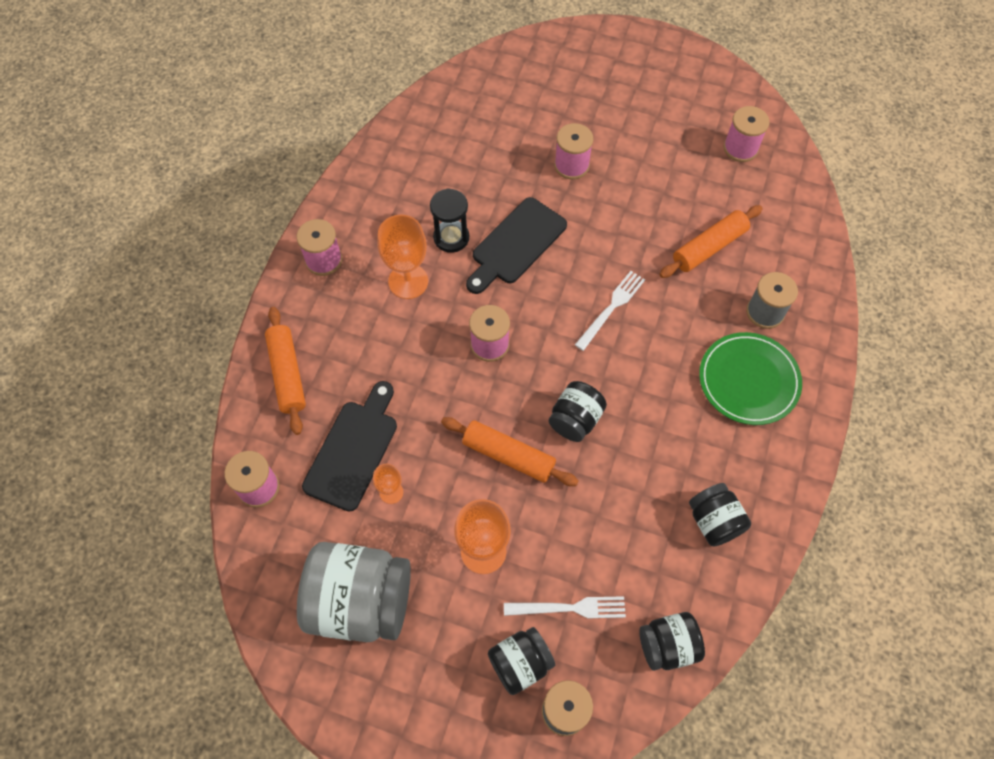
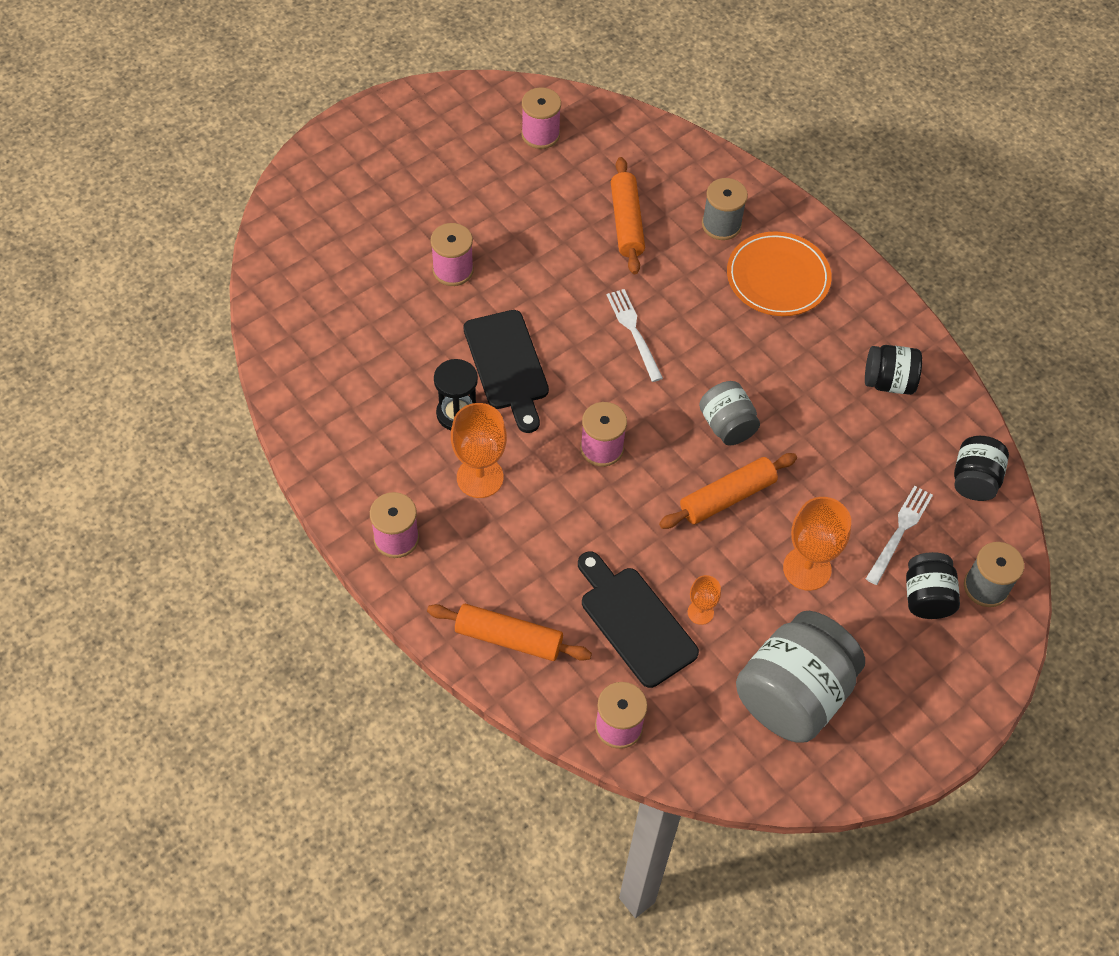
camera: 60 degrees left, 5 degrees down
black jar [549,381,607,442] -> grey jar [699,381,760,446]
green plate [699,332,802,425] -> orange plate [727,231,832,316]

